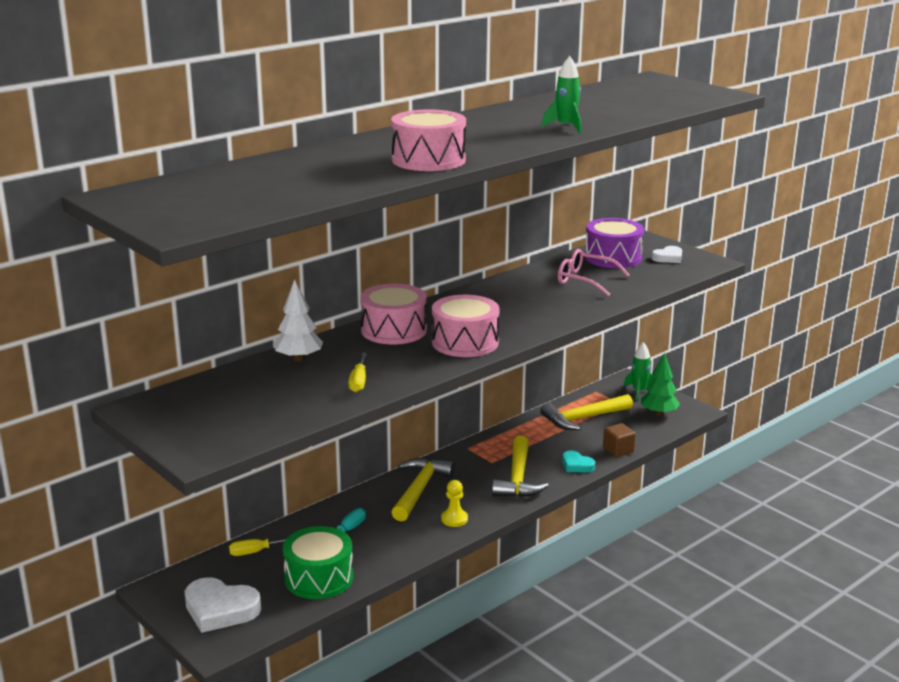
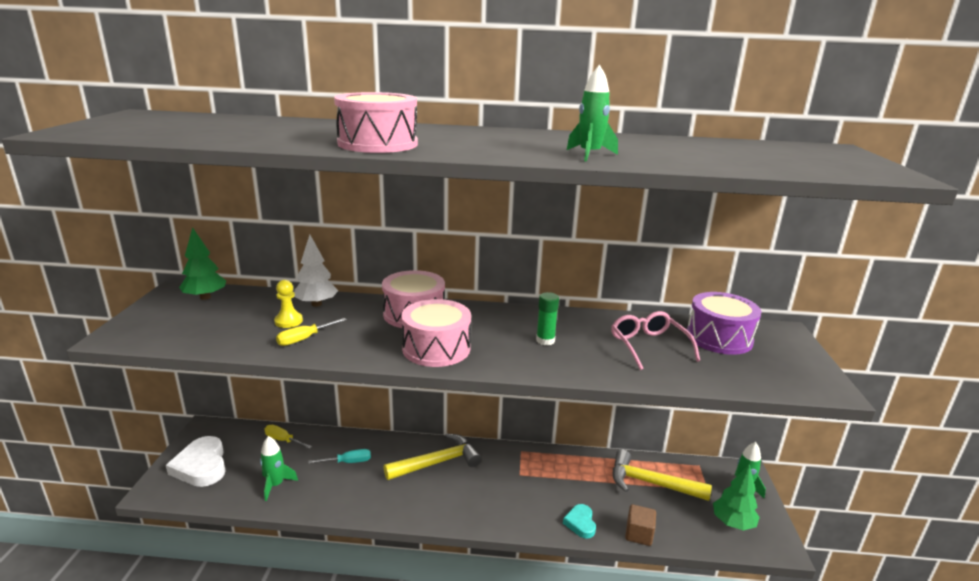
camera: 45 degrees right, 0 degrees up
green drum [283,526,353,599] -> green rocket [260,436,298,501]
yellow pawn [441,480,468,527] -> yellow pawn moved to [274,280,303,328]
yellow hammer [492,436,549,497] -> none
white heart [651,246,682,263] -> none
none -> green tree [179,227,226,300]
none -> green glue stick [536,292,559,345]

